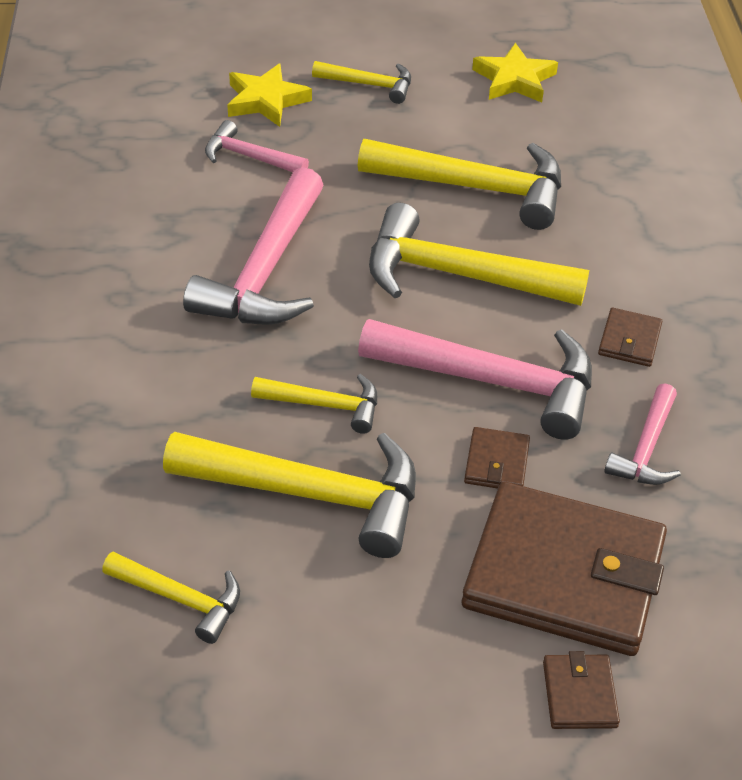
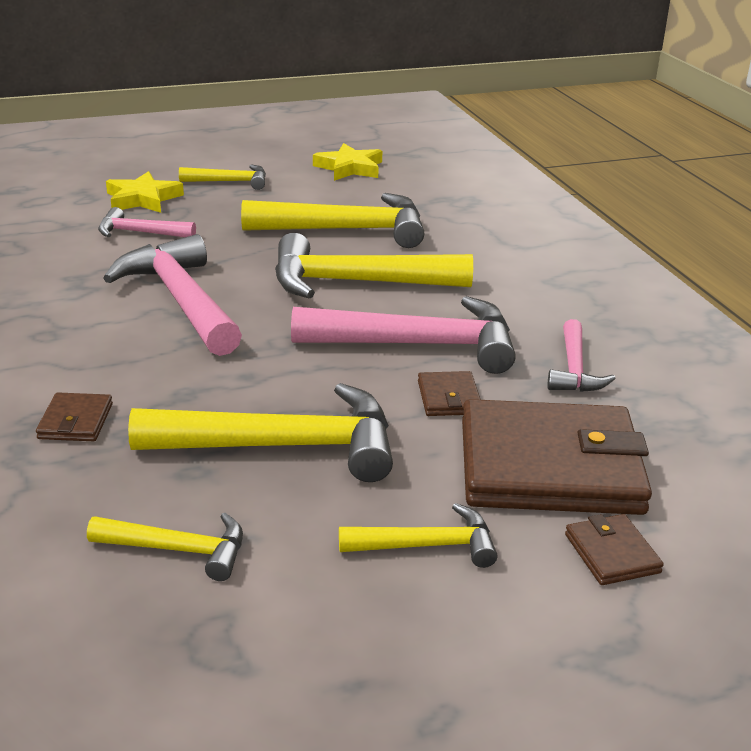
camera: 15 degrees left, 15 degrees down
pink hammer [183,167,324,325] -> pink hammer turned 150 degrees clockwise [103,234,242,356]
yellow hammer [251,374,377,434] -> yellow hammer moved to [339,503,498,568]
brown wallet [598,308,663,367] -> brown wallet moved to [36,392,113,441]

